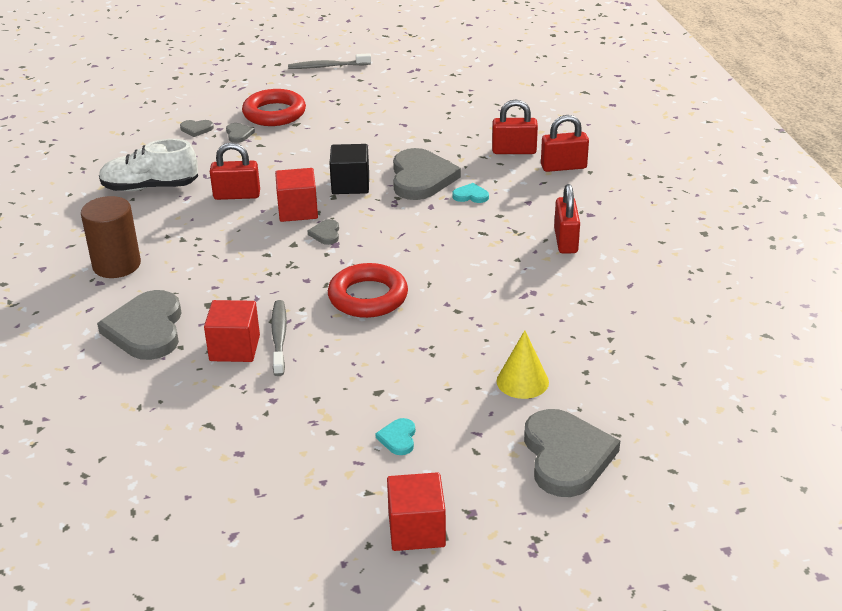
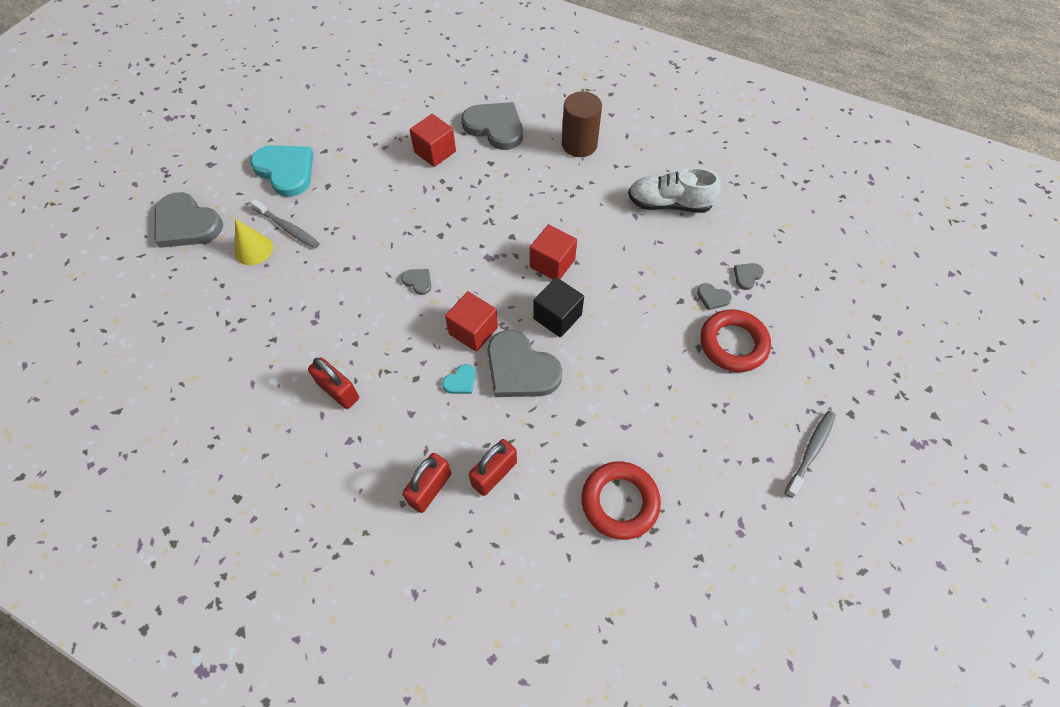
camera: 130 degrees right, 25 degrees up
white shoe [99,139,198,191] -> white shoe turned 120 degrees counterclockwise [628,168,721,213]
red padlock [210,143,260,200] -> none
grey toothbrush [271,300,287,376] -> grey toothbrush moved to [250,199,320,248]
grey heart [308,219,339,245] -> grey heart moved to [401,269,431,295]
red ring [328,263,408,318] -> red ring moved to [581,461,661,540]
turquoise heart [375,418,415,455] -> turquoise heart [250,145,313,197], size x2.30
red cube [387,472,446,551] -> red cube moved to [445,291,498,352]

